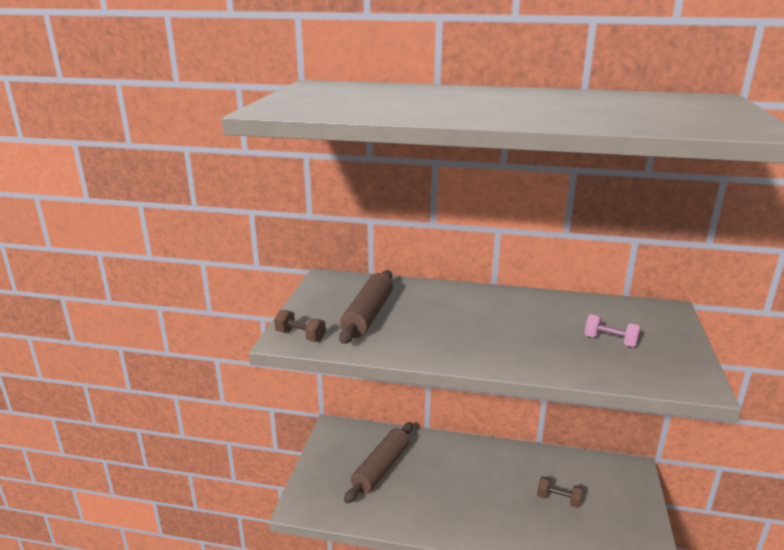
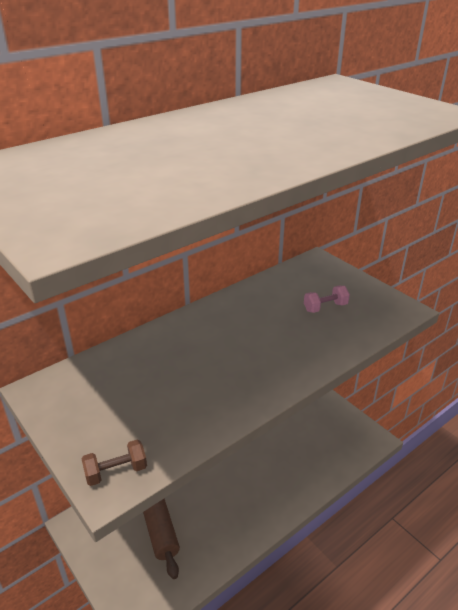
camera: 50 degrees left, 10 degrees up
brown rolling pin [339,270,393,344] -> none
brown dumbbell [537,476,583,508] -> none

